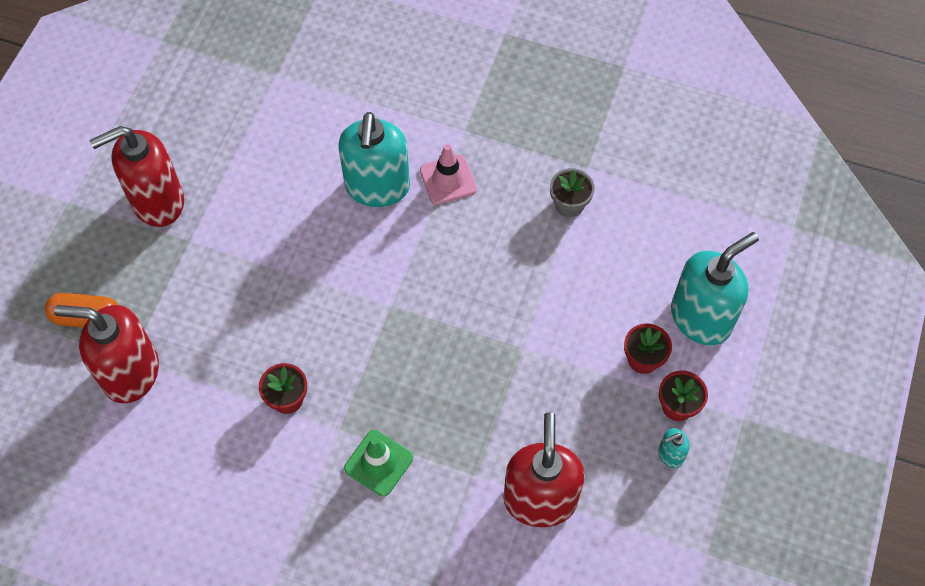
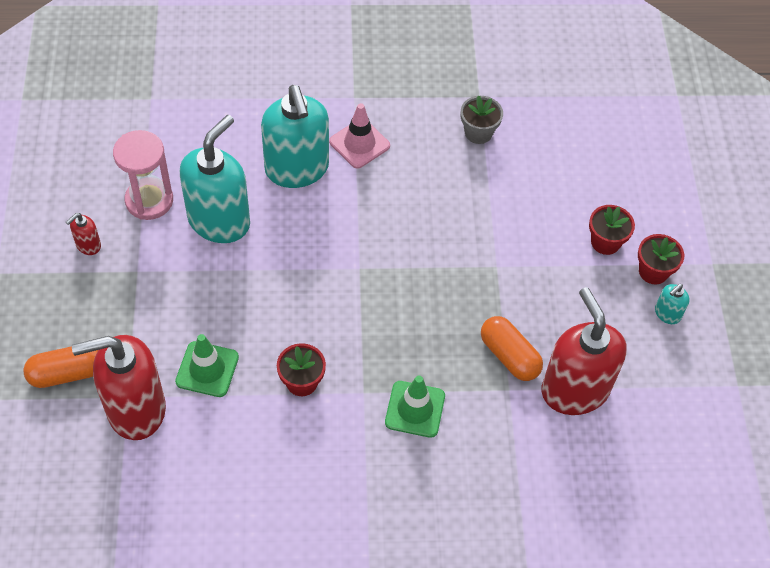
camera: 25 degrees left, 5 degrees down
red soap dispenser [90,126,184,227] -> red soap dispenser [66,213,101,255], size x0.42
turquoise soap dispenser [671,232,759,345] -> turquoise soap dispenser moved to [180,115,250,243]
none -> pink hourglass [113,130,173,220]
none -> green traffic cone [175,334,239,397]
none -> orange capsule [481,316,543,381]

